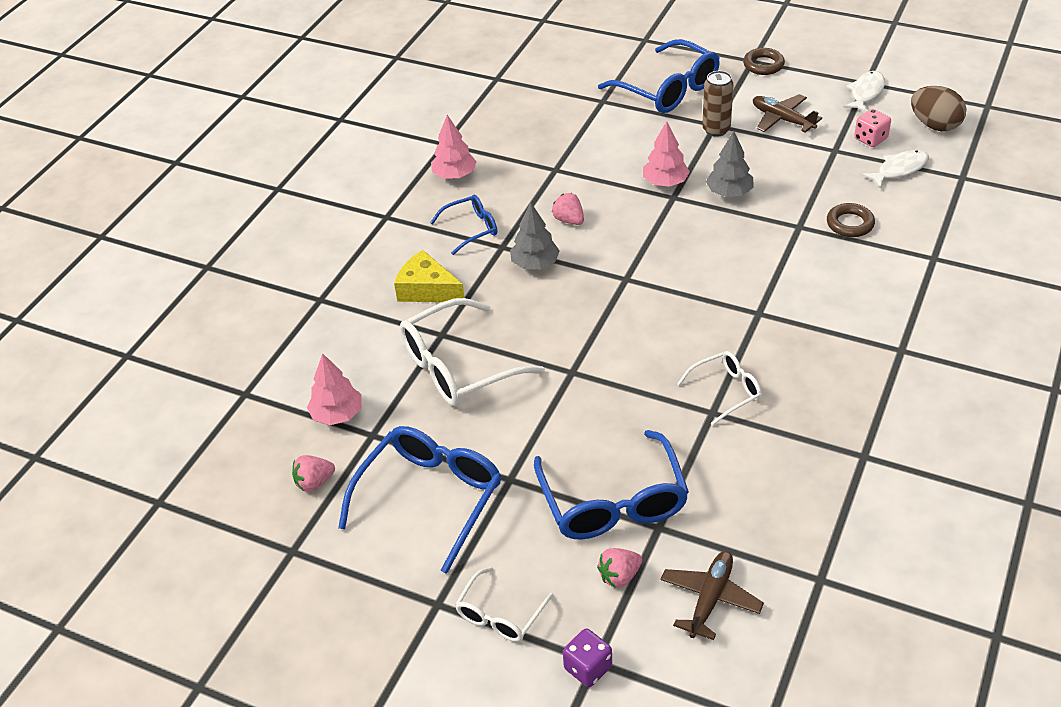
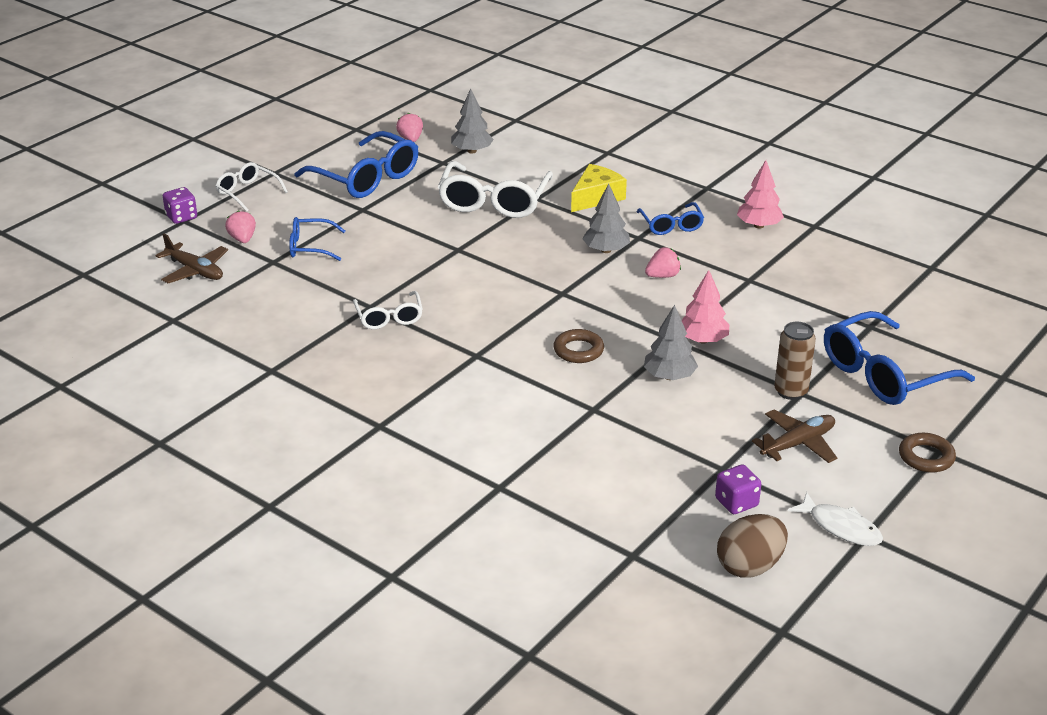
camera: 100 degrees right, 10 degrees down
pink tree [307,353,362,425] -> grey tree [451,89,494,154]
white glasses [400,298,545,406] -> white glasses turned 150 degrees counterclockwise [438,161,553,218]
blue glasses [534,430,689,539] -> blue glasses [289,217,345,261], size x0.55
brown ring [827,203,875,237] -> brown ring moved to [554,329,604,363]
pink dice [854,109,891,147] -> purple dice [715,464,761,514]
white fish [861,150,929,189] -> none

